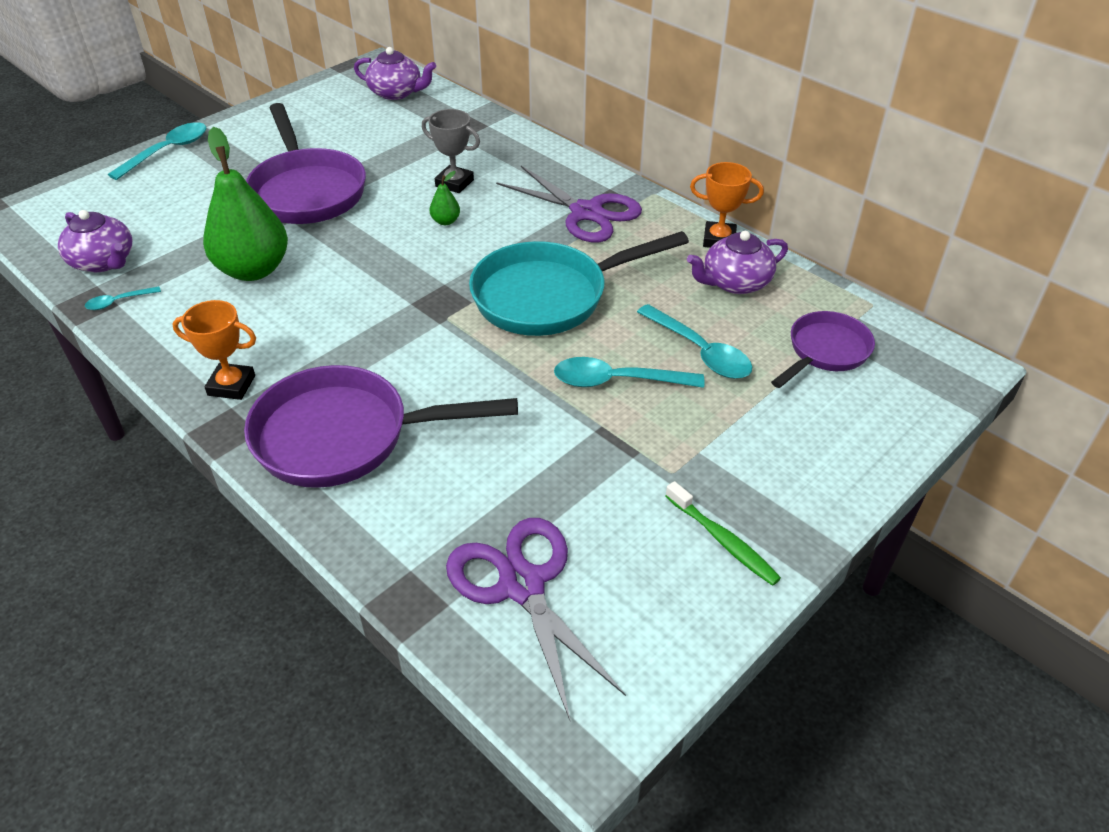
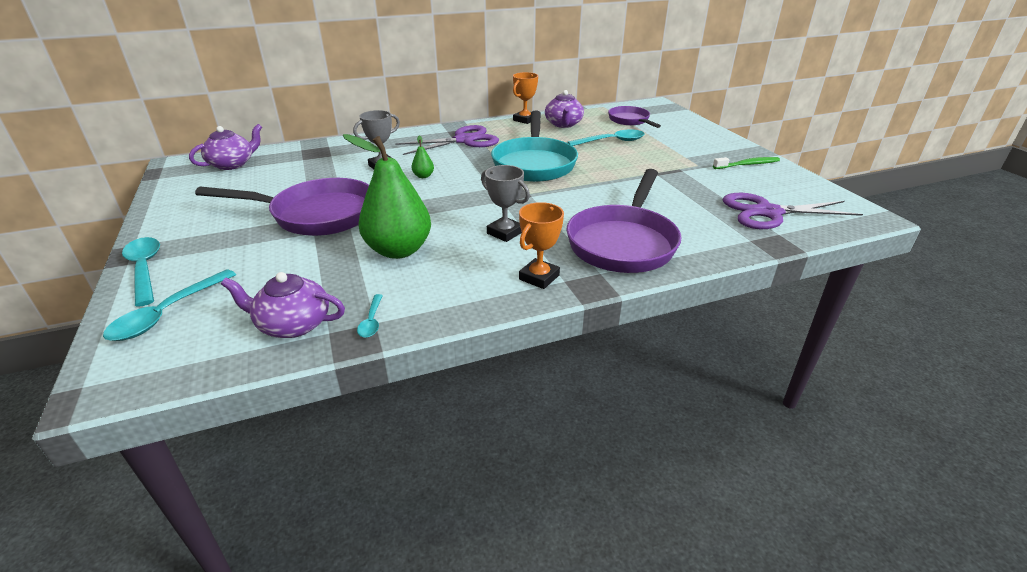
camera: 65 degrees left, 10 degrees down
purple teapot [58,210,133,272] -> purple teapot turned 150 degrees counterclockwise [221,272,345,338]
turquoise spoon [554,357,704,388] -> turquoise spoon moved to [103,269,236,341]
none -> grey trophy [481,165,530,242]

